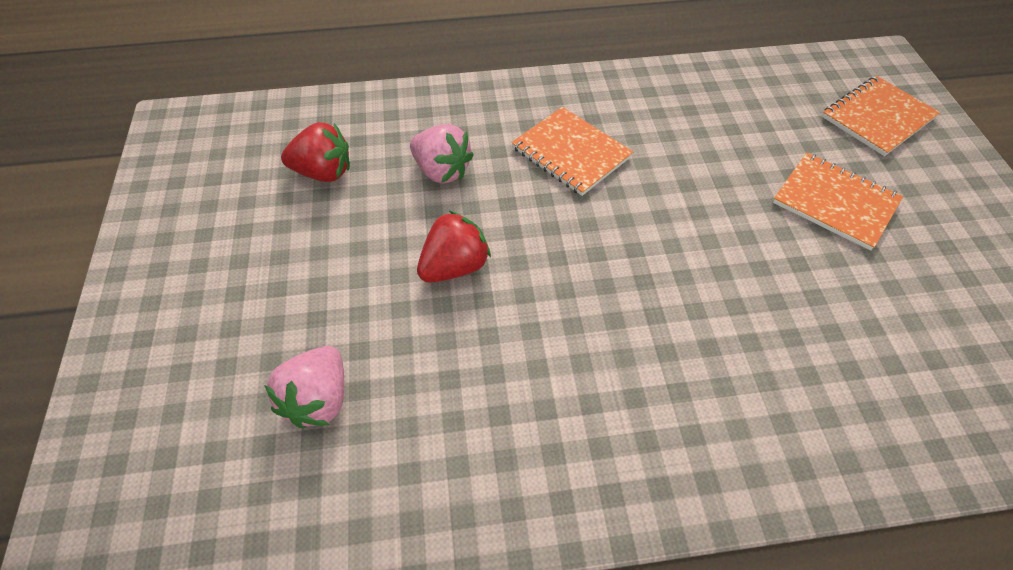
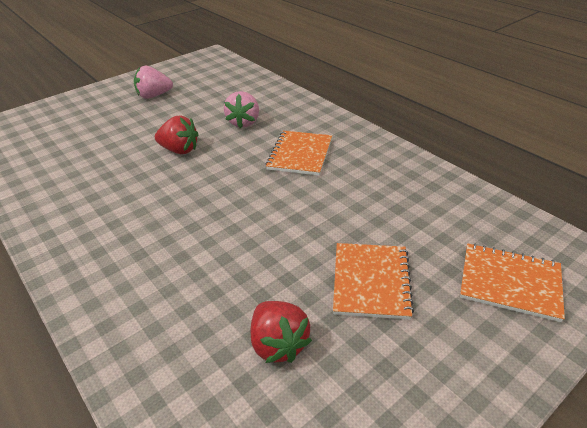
camera: 60 degrees right, 15 degrees down
pink strawberry [264,346,344,428] -> pink strawberry moved to [134,65,173,99]
red strawberry [281,122,350,182] -> red strawberry moved to [251,301,312,363]

